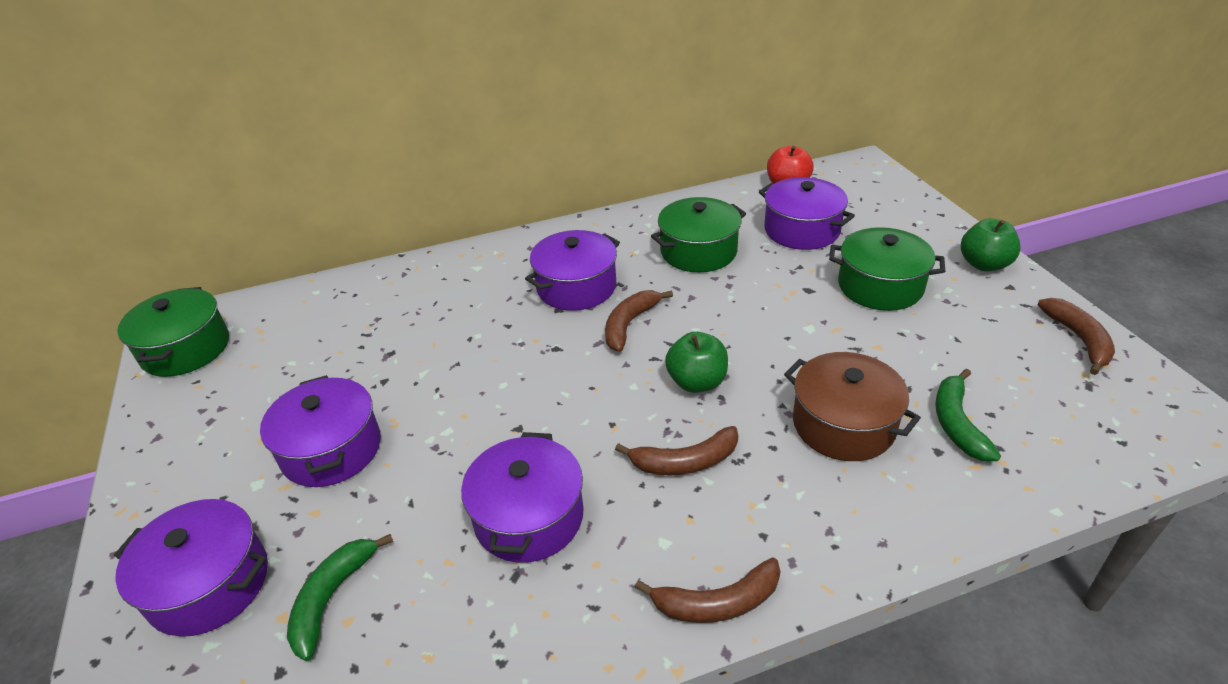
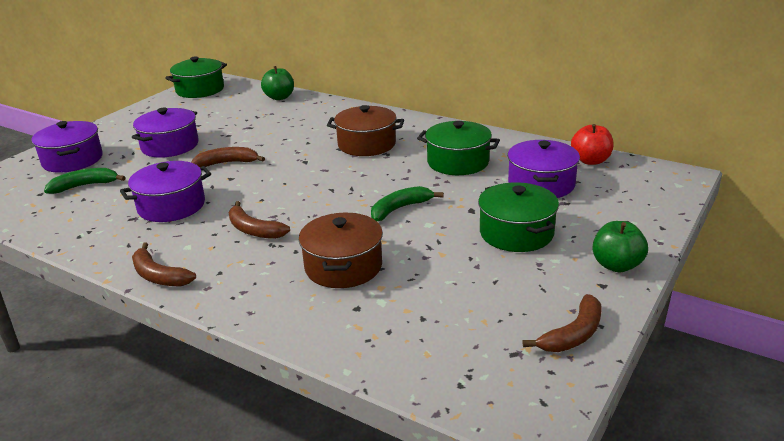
camera: 50 degrees right, 10 degrees down
purple pot [525,230,620,311] -> brown pot [327,105,404,156]
brown banana [605,290,673,352] -> brown banana moved to [191,147,265,167]
green apple [665,332,728,393] -> green apple moved to [261,66,294,100]
green banana [935,369,1001,461] -> green banana moved to [371,186,444,221]

